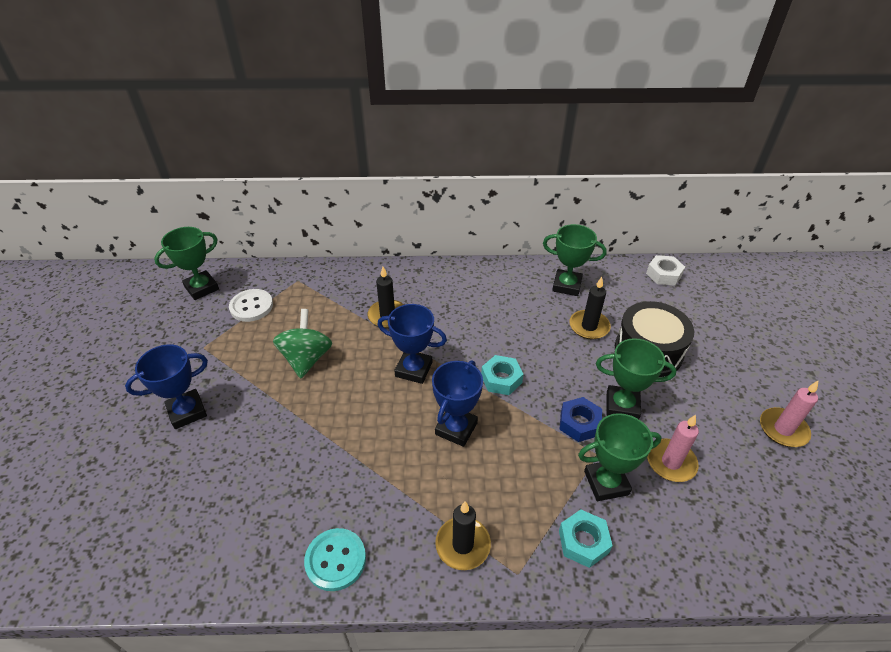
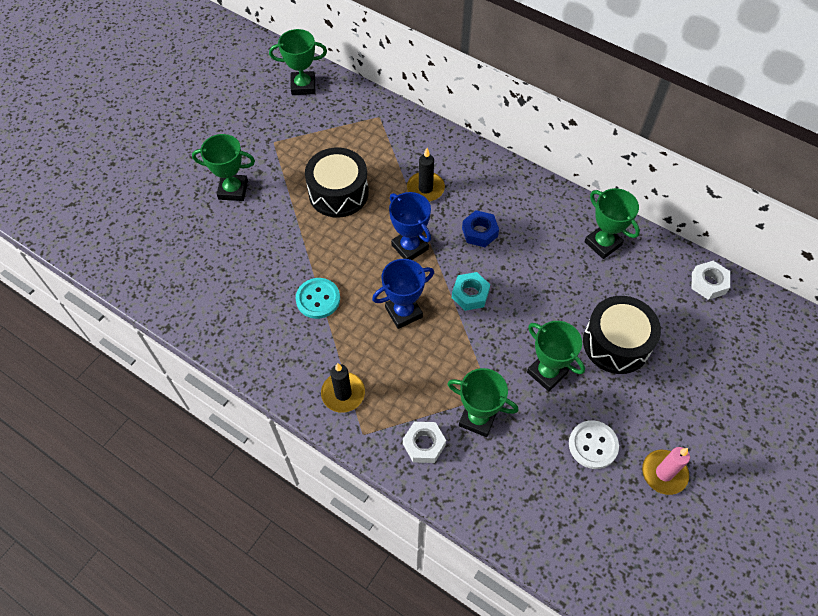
camera: 35 degrees right, 15 degrees up
blue trophy [125,344,208,429] -> green trophy [192,134,255,201]
white button [229,289,273,322] -> white button moved to [569,420,619,469]
green spinning top [273,309,332,378] -> black drum [305,148,369,217]
turquoise button [304,528,366,591] -> turquoise button moved to [295,278,340,319]
blue nut [559,397,602,442] -> blue nut moved to [462,210,499,247]
turquoise nut [559,510,613,568] -> white nut [403,422,446,463]
black candle [569,277,611,340] -> none
pink candle [647,415,699,482] -> none

